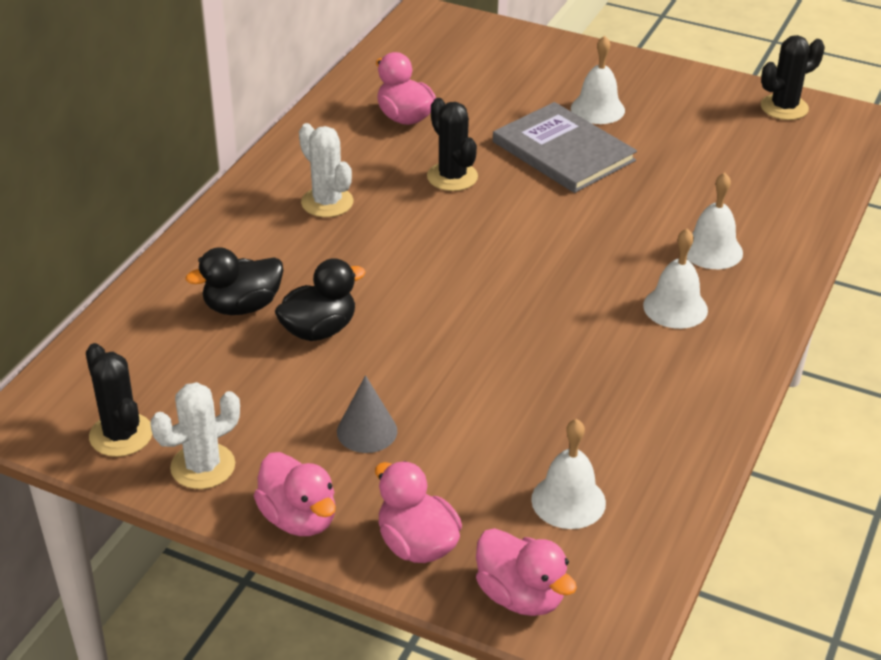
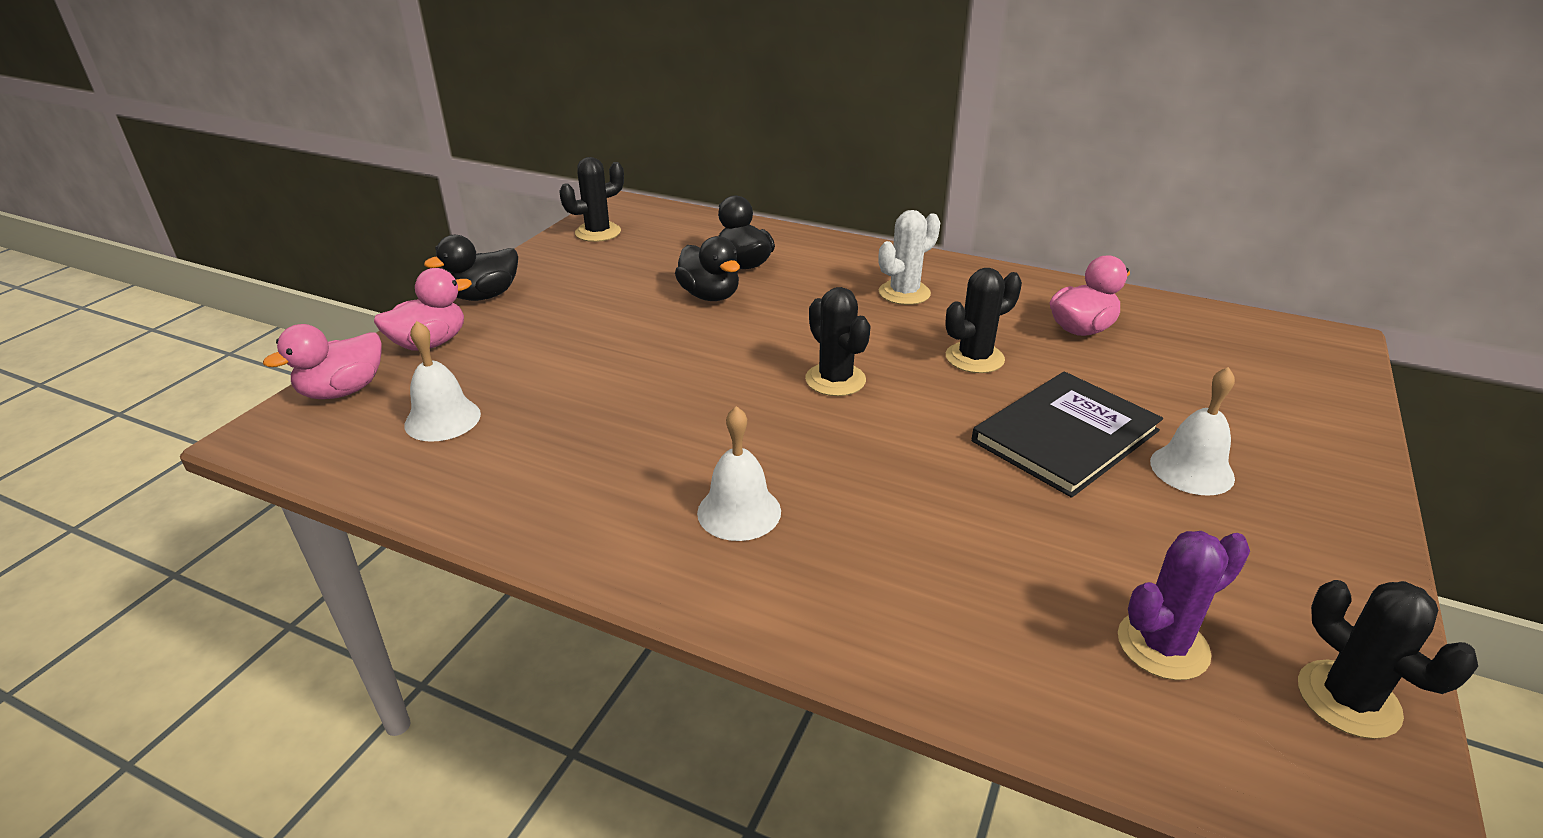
camera: 90 degrees right, 5 degrees down
white cactus [150,382,240,489] -> none
pink duck [254,452,336,536] -> black duck [424,235,518,301]
grey cone [337,375,397,453] -> none
grey book [493,102,637,193] -> black book [972,371,1163,498]
white bell [687,172,743,269] -> none
none -> black cactus [805,287,871,396]
none -> purple cactus [1118,531,1250,680]

